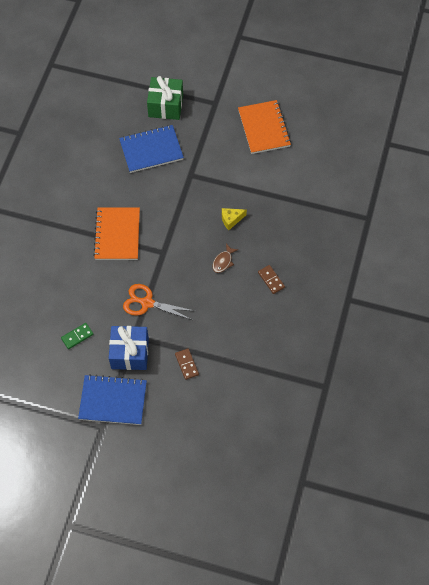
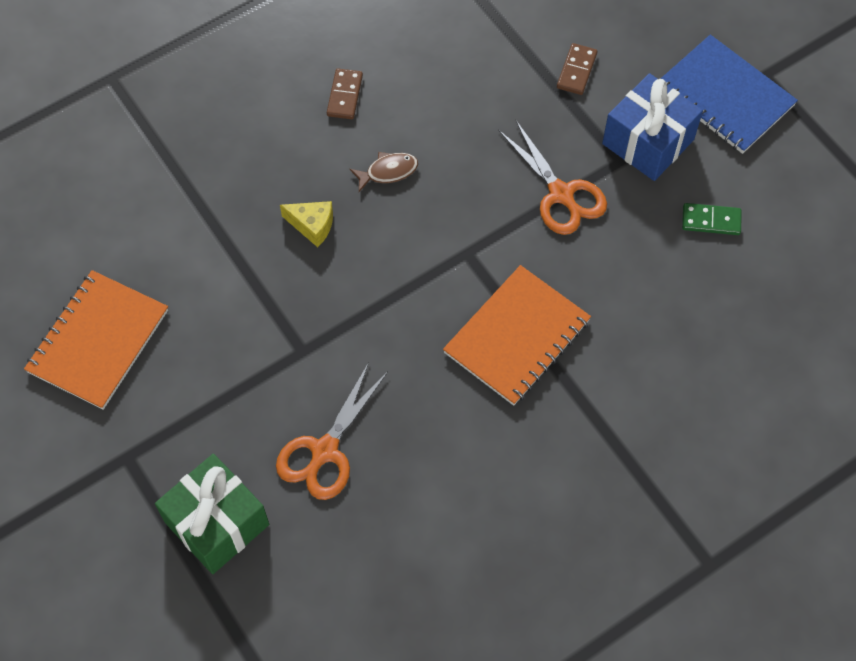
camera: 140 degrees left, 0 degrees up
blue notebook [119,125,184,173] -> orange scissors [276,362,388,500]

